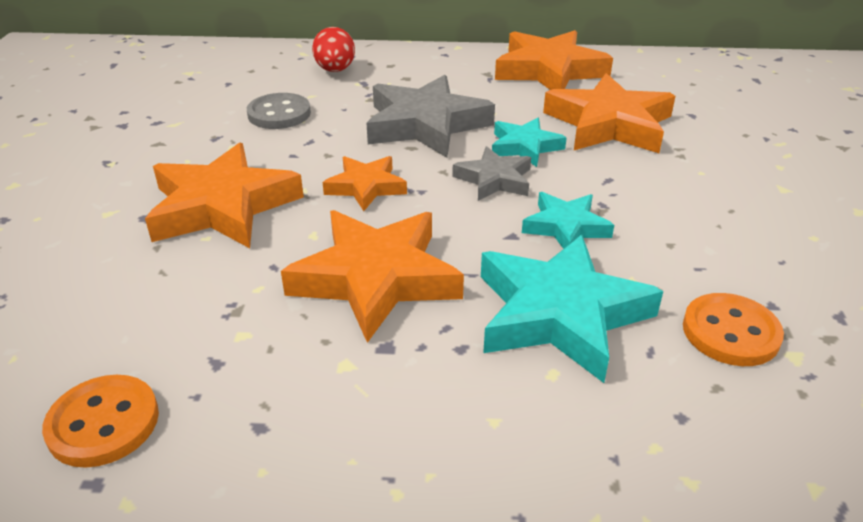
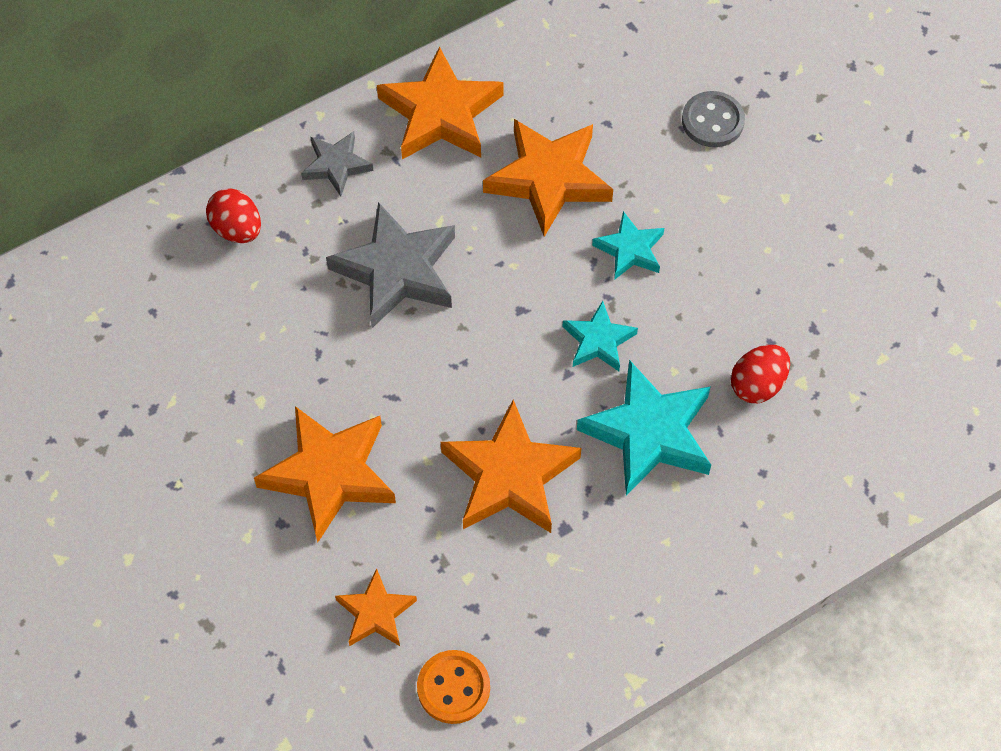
camera: 35 degrees left, 25 degrees up
grey button [247,93,311,129] -> grey button moved to [682,91,745,147]
orange star [323,156,407,211] -> orange star moved to [335,568,417,646]
grey star [452,146,531,201] -> grey star moved to [301,131,373,197]
turquoise star [492,118,567,167] -> turquoise star moved to [592,211,664,280]
orange button [683,293,784,366] -> red egg [731,345,790,403]

